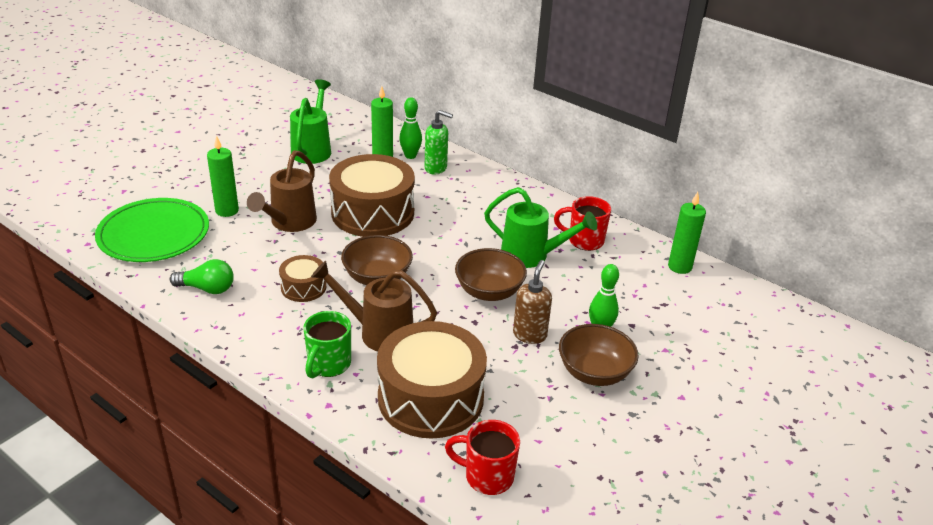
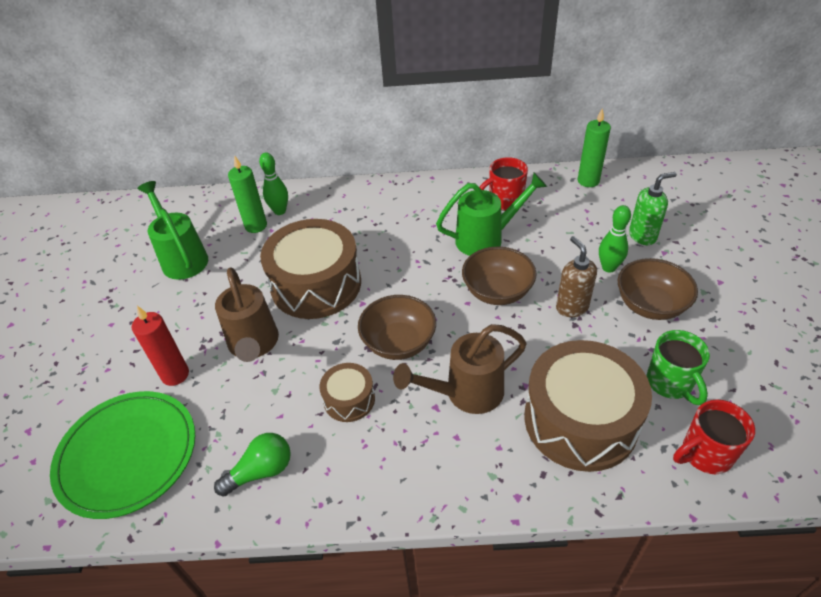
camera: 35 degrees left, 10 degrees up
green candle [207,135,239,217] -> red candle [132,306,189,386]
green mug [303,311,351,378] -> green mug moved to [647,330,710,405]
green soap dispenser [425,110,453,174] -> green soap dispenser moved to [629,172,677,245]

